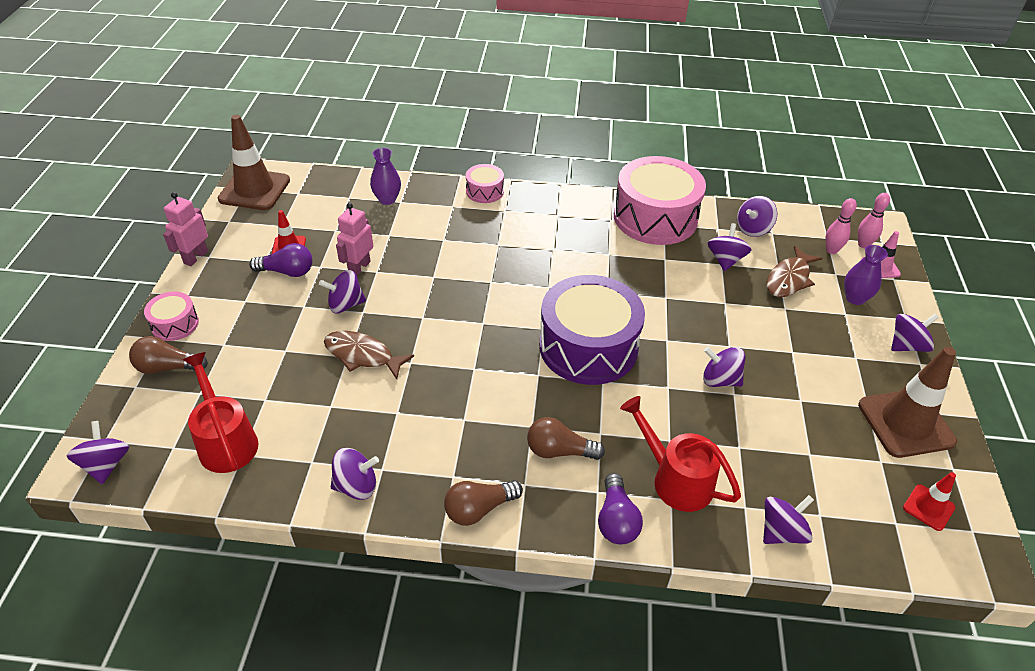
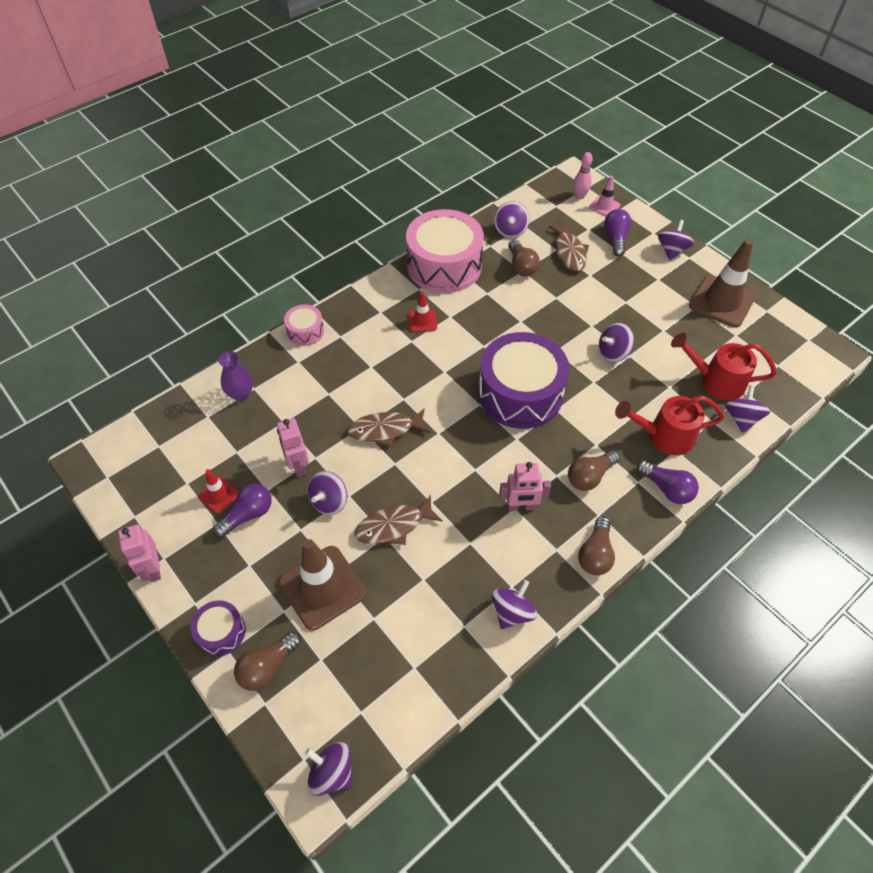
camera: 45 degrees left, 10 degrees up
pink drum [144,291,199,341] -> purple drum [191,600,245,656]
red watering can [183,352,258,473] -> red watering can moved to [671,333,777,400]
brown traffic cone [218,115,290,210] -> brown traffic cone moved to [279,539,366,630]
purple spinning top [708,223,752,271] -> brown light bulb [508,239,540,276]
pink bowling pin [825,198,857,254] -> none
purple vase [844,245,888,305] -> purple light bulb [604,209,632,257]
red traffic cone [903,472,956,531] -> red traffic cone moved to [409,291,437,332]
none -> brown fish [348,408,430,447]
none -> pink robot [499,462,551,511]

